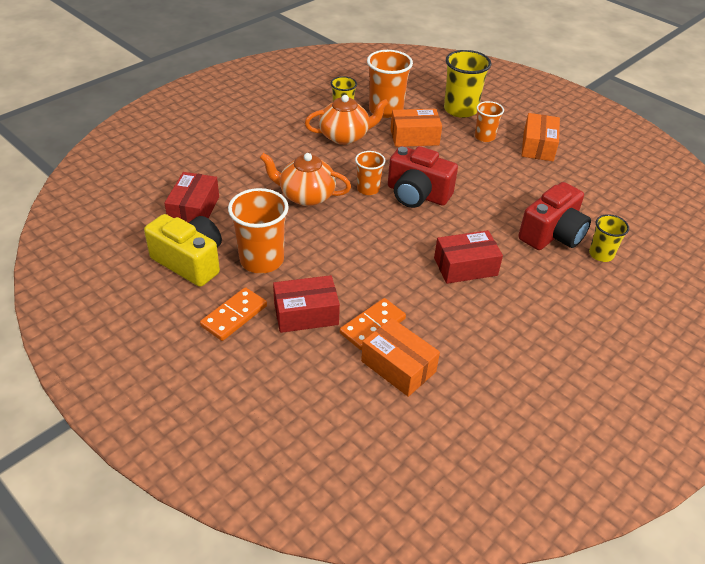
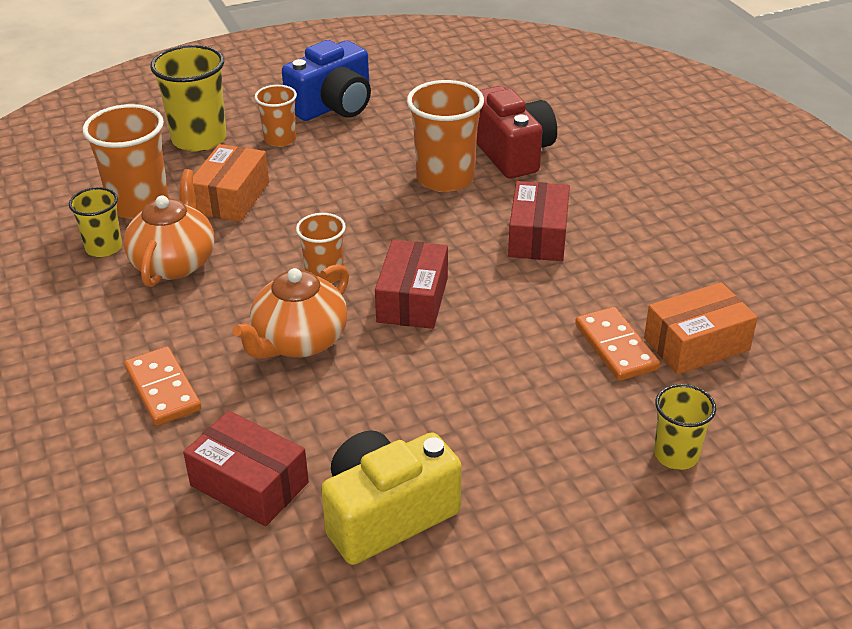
camera: 65 degrees left, 5 degrees down
orange domino [200,287,267,341] -> orange domino moved to [124,347,201,426]
orange cup [228,188,289,274] -> orange cup moved to [407,80,484,192]
red box [273,275,340,333] -> red box moved to [375,240,448,329]
red camera [388,146,458,208] -> none
orange box [521,113,560,161] -> blue camera [282,40,371,121]
yellow cup [589,214,629,262] -> yellow cup moved to [654,384,716,470]

